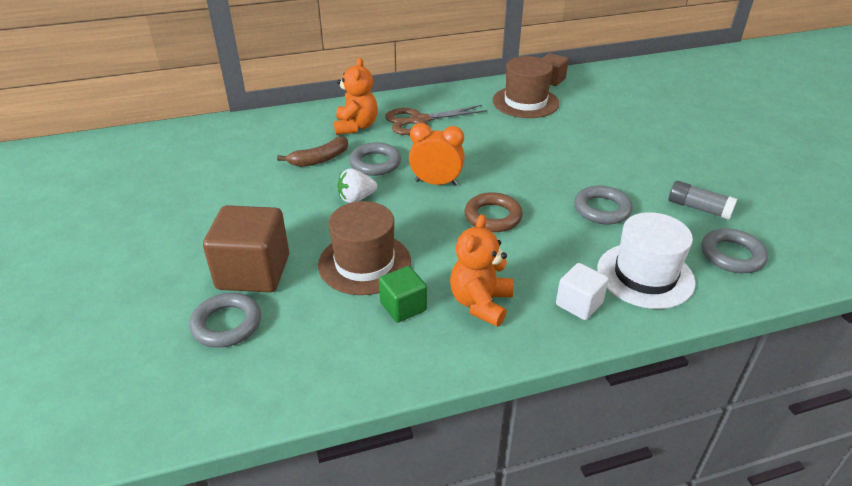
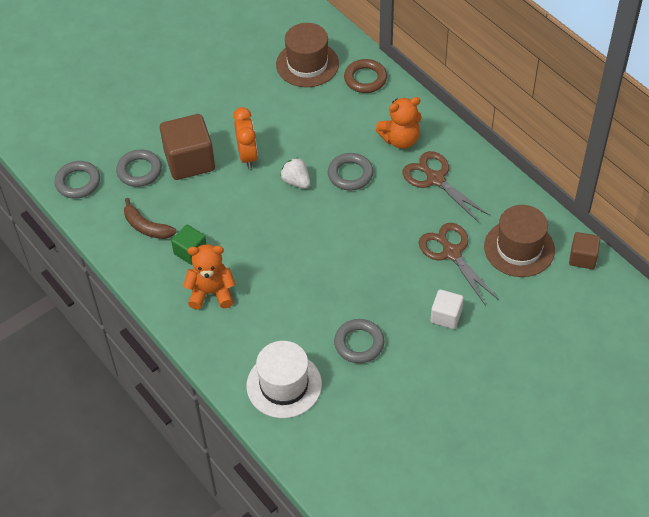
camera: 70 degrees right, 15 degrees up
brown banana [277,136,348,167] -> brown banana moved to [124,198,177,239]
brown hat [318,201,411,295] -> brown hat moved to [276,23,339,87]
orange clock [409,123,465,186] -> orange clock moved to [233,107,258,169]
brown ring [465,192,523,232] -> brown ring moved to [344,59,387,93]
white cube [556,263,609,320] -> white cube moved to [431,289,464,329]
grey glue stick [669,181,737,220] -> none
grey ring [701,228,768,273] -> grey ring moved to [54,161,100,199]
none -> brown scissors [419,223,499,306]

